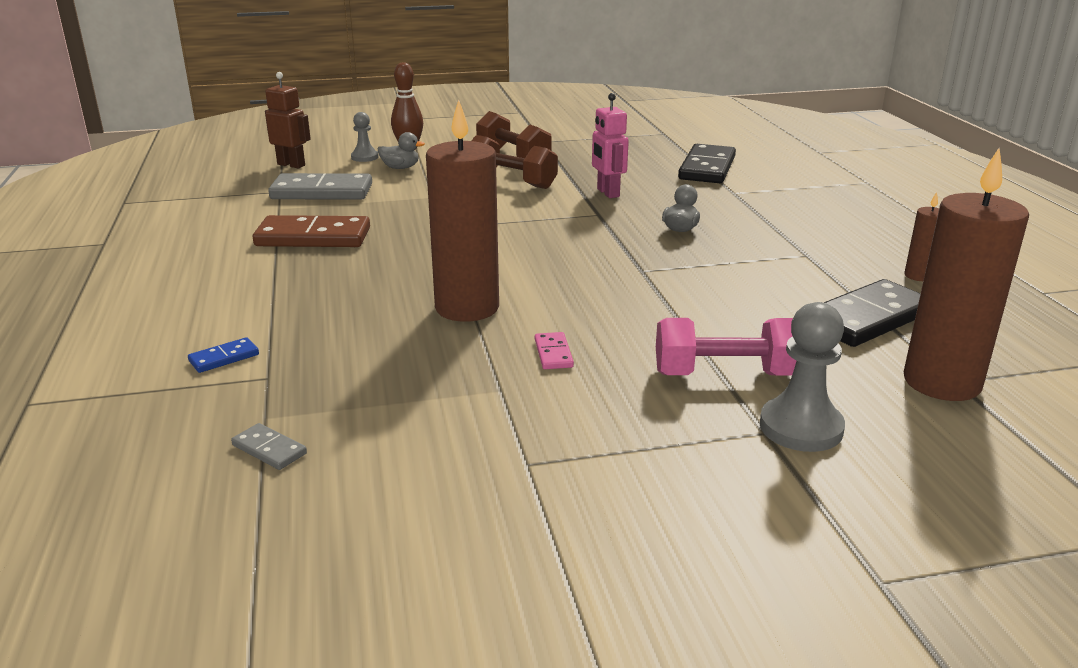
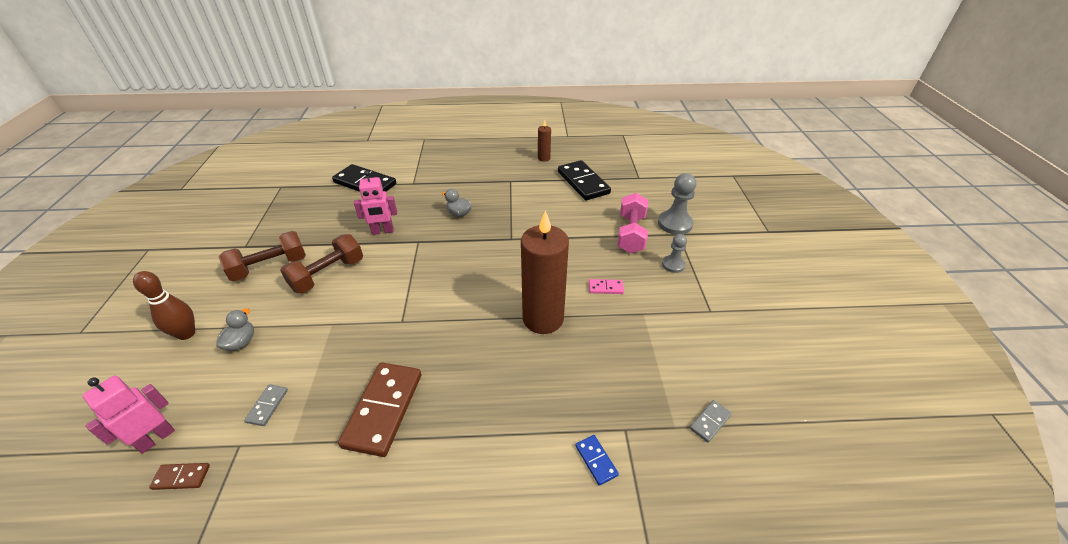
camera: 80 degrees left, 15 degrees up
brown robot [265,72,311,168] -> pink robot [83,376,175,454]
grey domino [268,173,372,200] -> grey domino [244,384,288,426], size x0.45
grey pawn [351,112,379,162] -> grey pawn moved to [662,234,687,273]
brown candle [904,148,1029,401] -> none
none -> brown domino [149,463,210,490]

